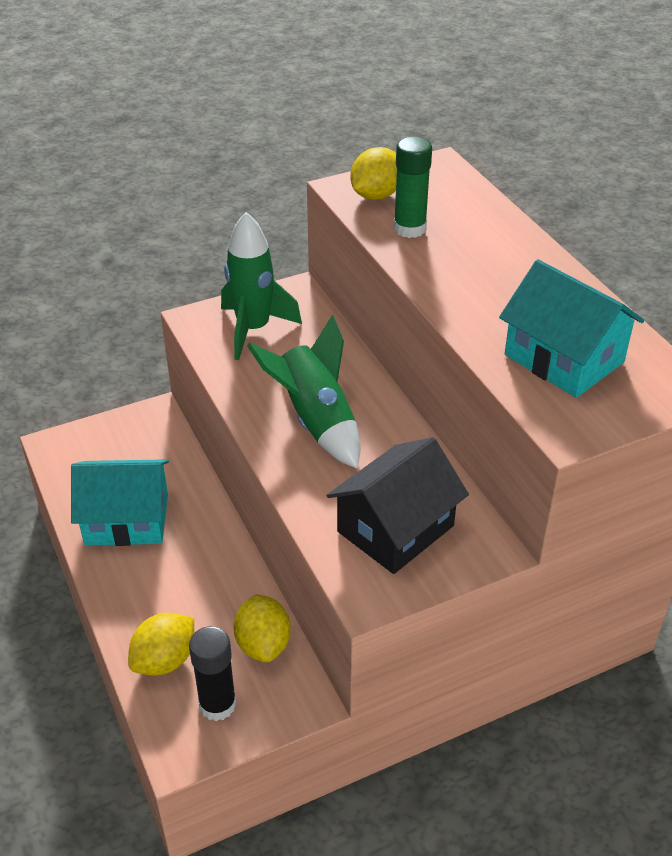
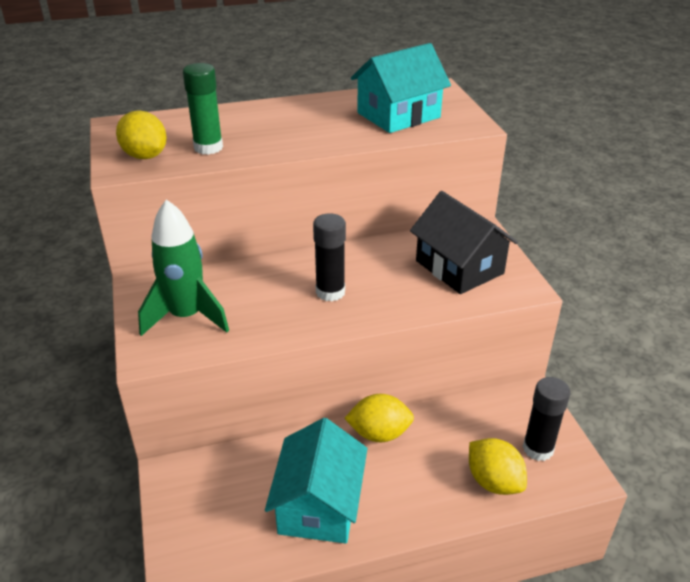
camera: 80 degrees left, 5 degrees down
yellow lemon [234,594,291,662] -> yellow lemon moved to [344,394,414,442]
green rocket [247,315,360,469] -> black glue stick [313,213,346,301]

